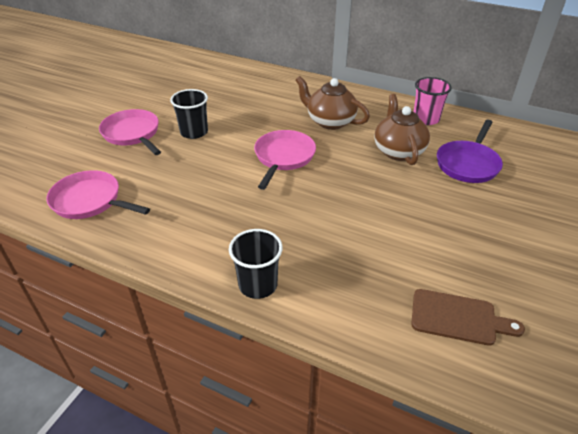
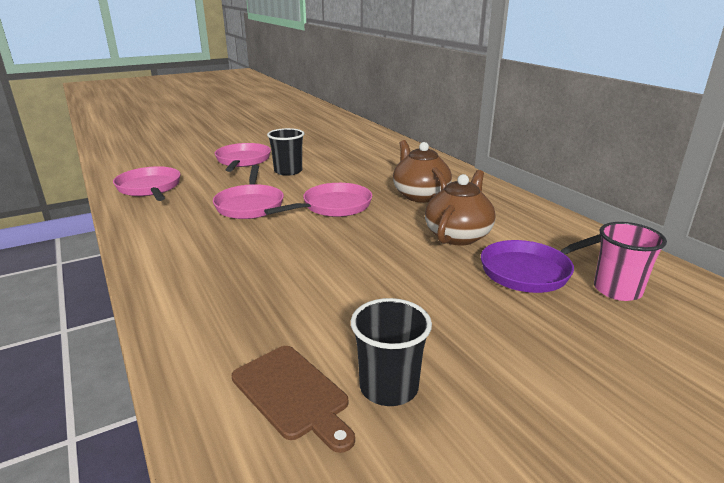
camera: 35 degrees right, 15 degrees down
black cup [229,229,283,299] -> black cup moved to [351,298,432,406]
pink cup [413,77,452,125] -> pink cup moved to [594,222,667,301]
none -> pink pan [213,165,284,219]

